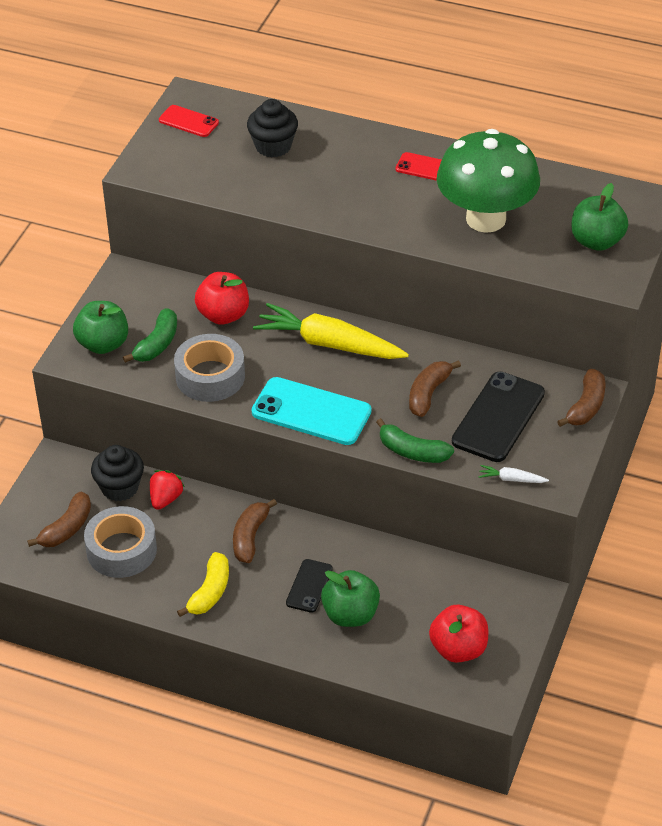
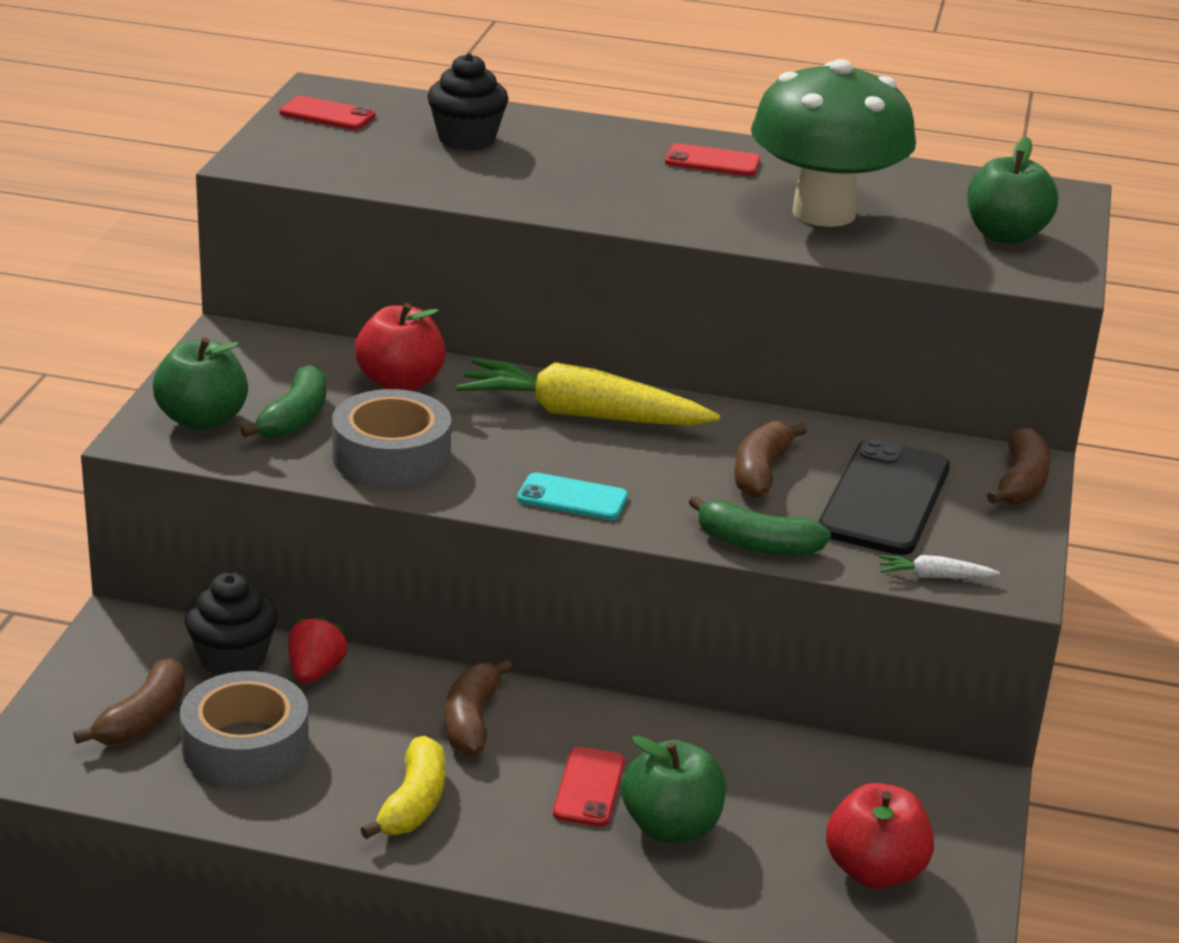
camera: 10 degrees left, 15 degrees down
turquoise phone [252,377,371,445] -> turquoise phone [517,472,628,520], size x0.55
black phone [286,559,333,613] -> red phone [553,747,625,827]

